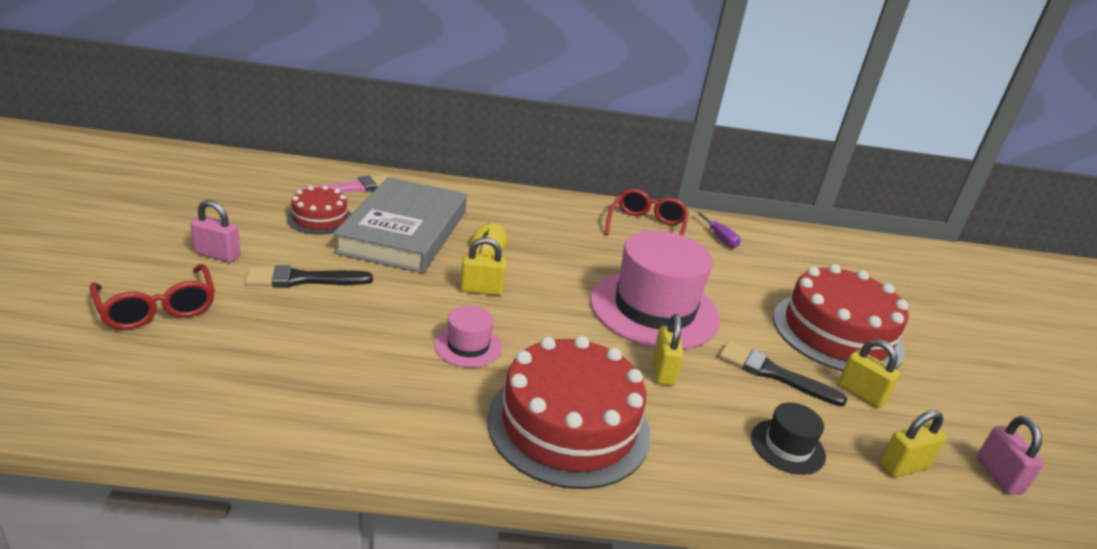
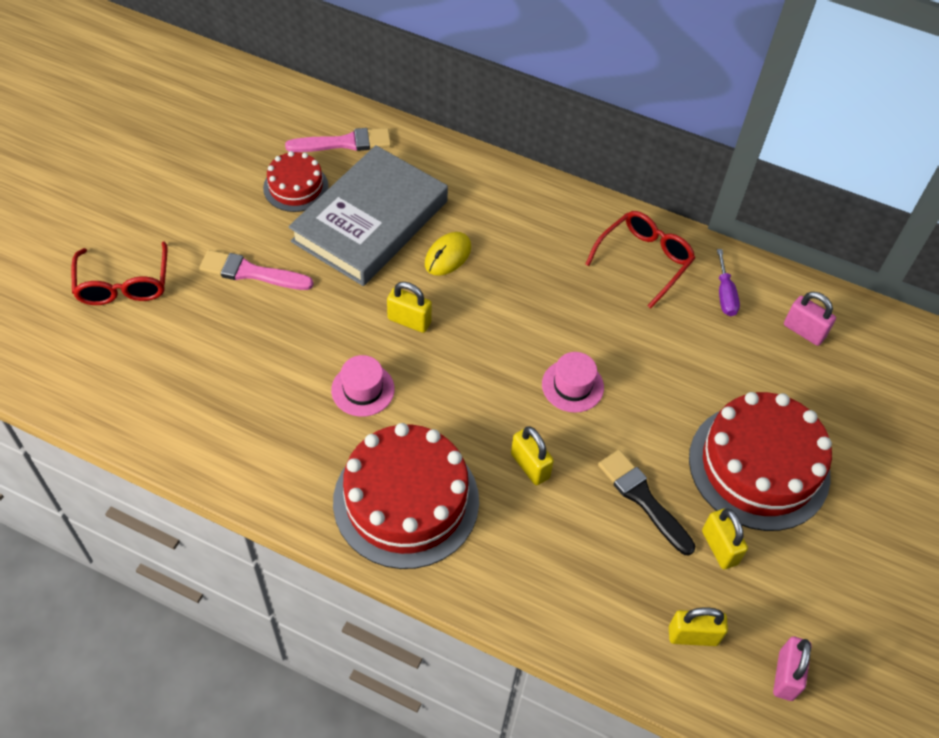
camera: 25 degrees right, 25 degrees up
pink padlock [190,200,241,262] -> pink padlock moved to [784,292,836,346]
black brush [245,265,373,287] -> pink brush [199,250,313,290]
pink hat [590,231,720,349] -> pink hat [542,352,604,413], size x0.45
yellow padlock [653,314,684,386] -> yellow padlock turned 60 degrees counterclockwise [511,427,554,485]
black hat [751,402,826,475] -> none

